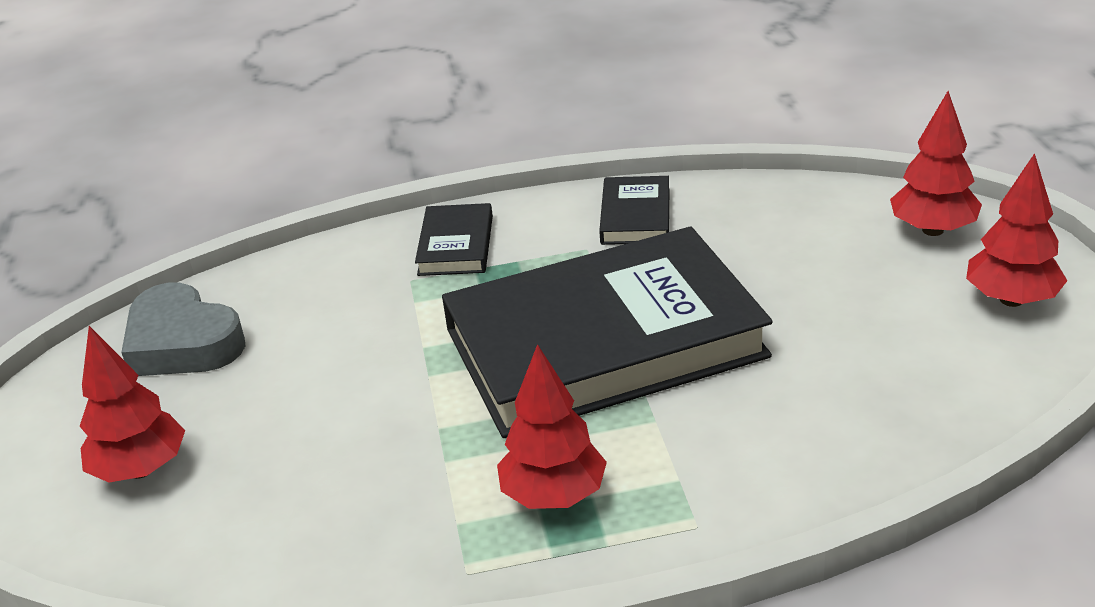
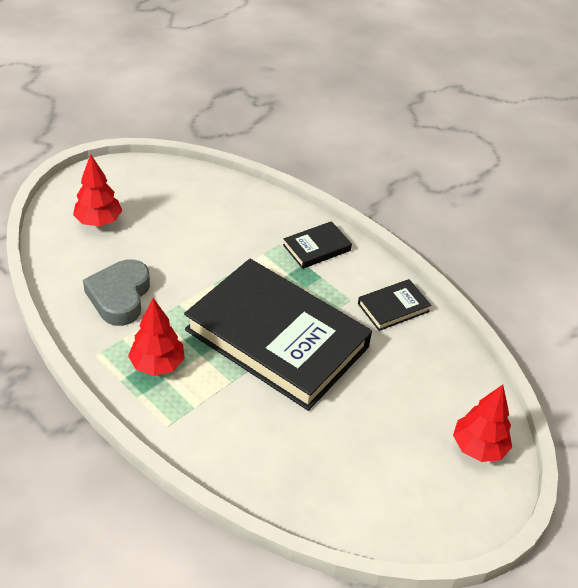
camera: 50 degrees right, 10 degrees up
grey heart [121,282,246,376] -> grey heart moved to [83,259,150,326]
red tree [966,153,1067,307] -> none

